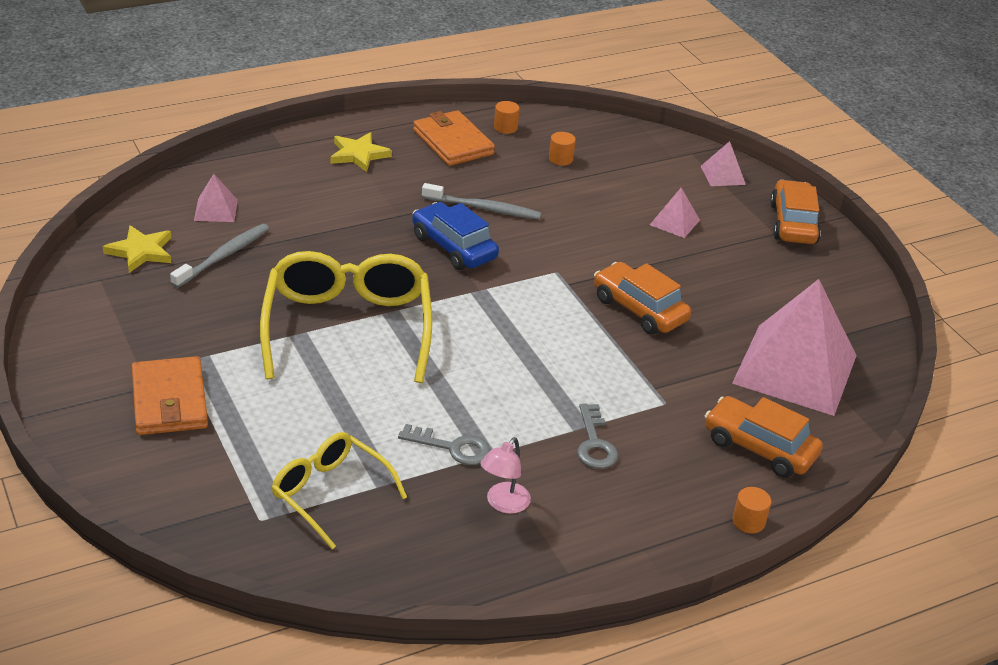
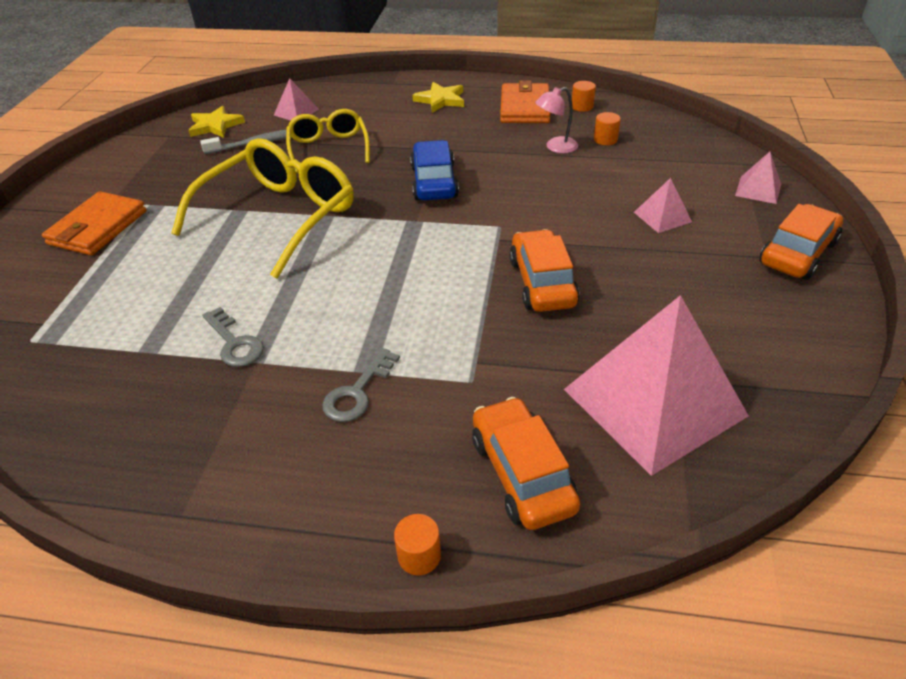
camera: 40 degrees right, 5 degrees up
yellow glasses [272,432,407,549] -> yellow glasses moved to [286,109,370,173]
grey toothbrush [422,183,541,220] -> none
pink lamp [480,437,531,514] -> pink lamp moved to [535,87,578,153]

